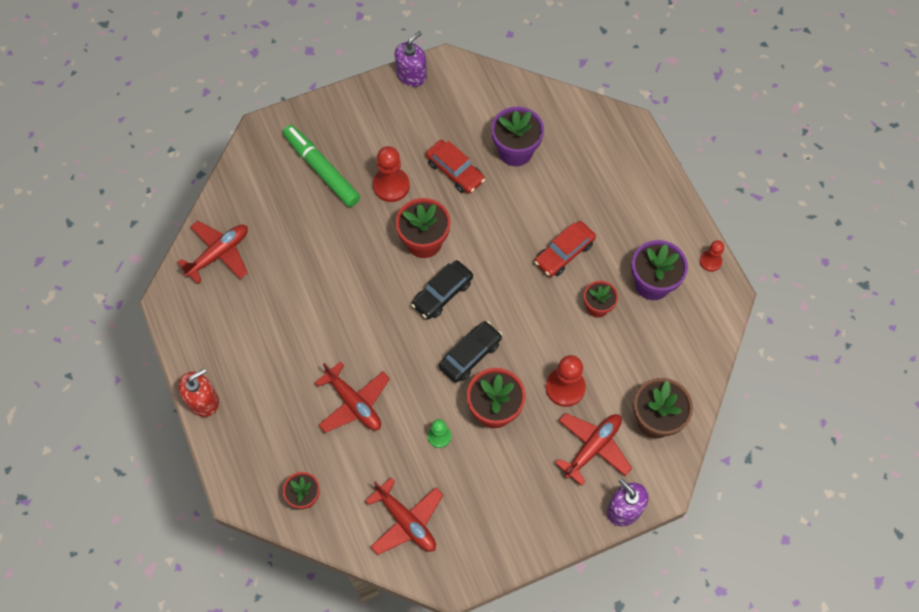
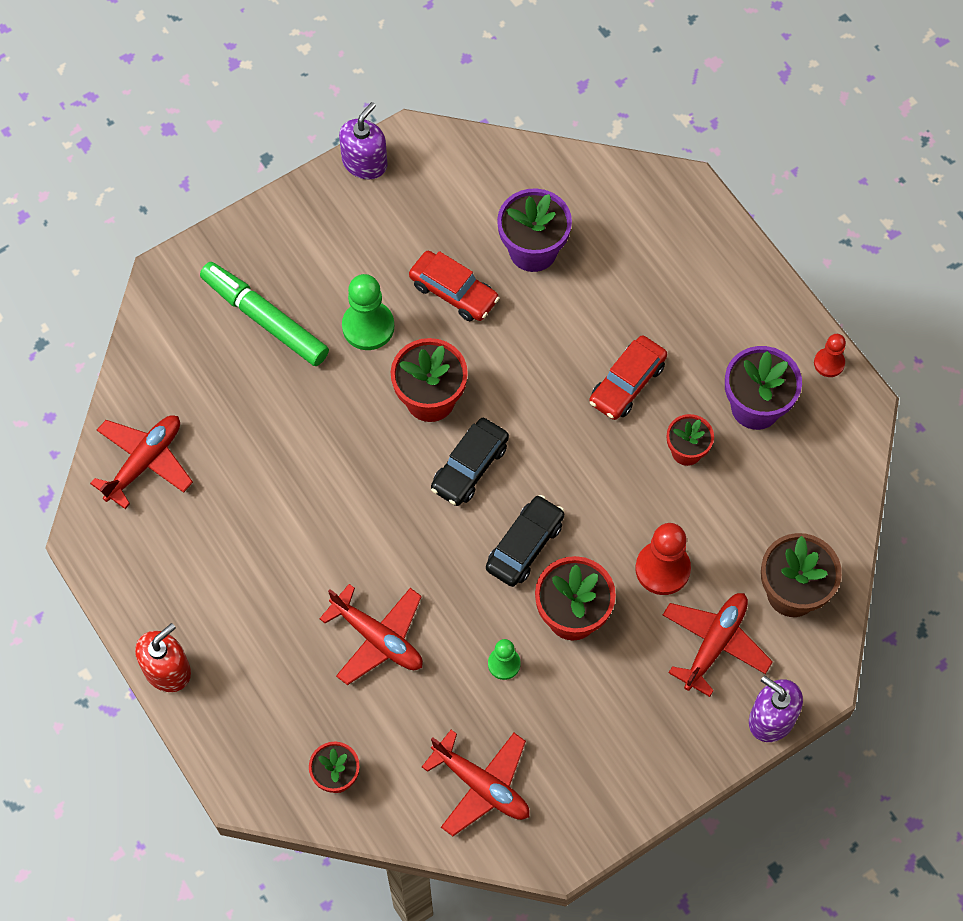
camera: 10 degrees left, 0 degrees up
red pawn [373,146,410,202] -> green pawn [342,274,394,350]

